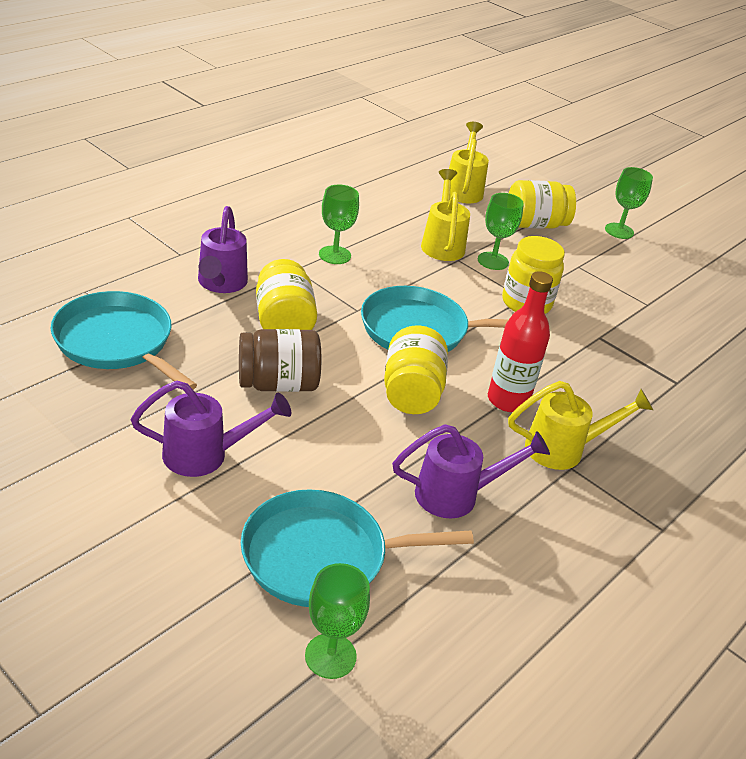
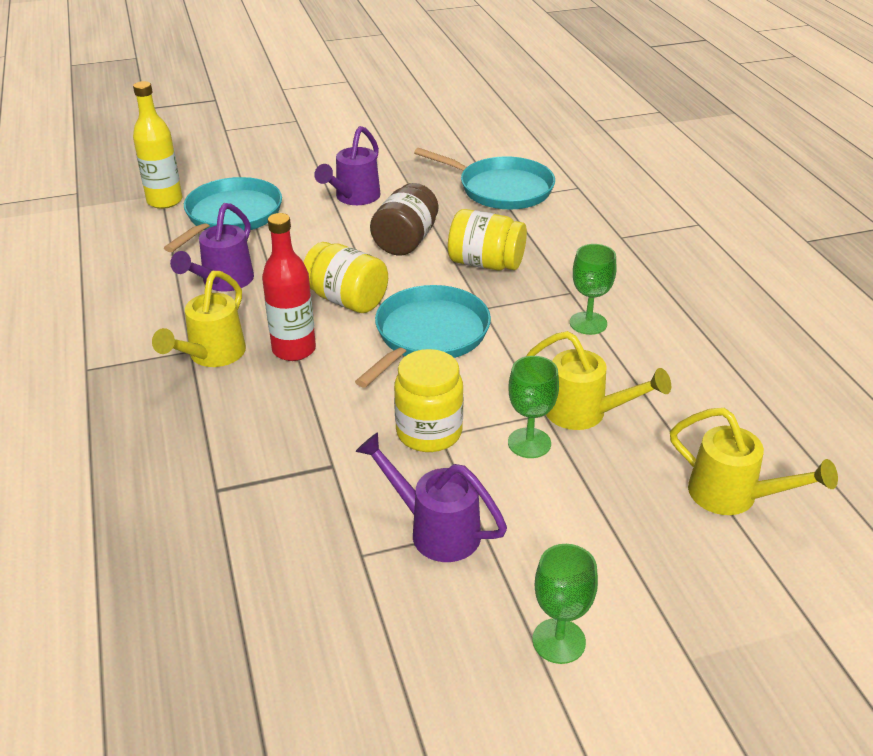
camera: 125 degrees right, 0 degrees up
turquoise pan [51,291,197,390] -> turquoise pan turned 45 degrees clockwise [414,148,555,209]
purple watering can [198,206,248,293] -> purple watering can moved to [355,432,507,562]
green goblet [305,563,370,679] -> yellow bottle [133,81,182,209]
yellow jar [509,180,576,229] -> none

